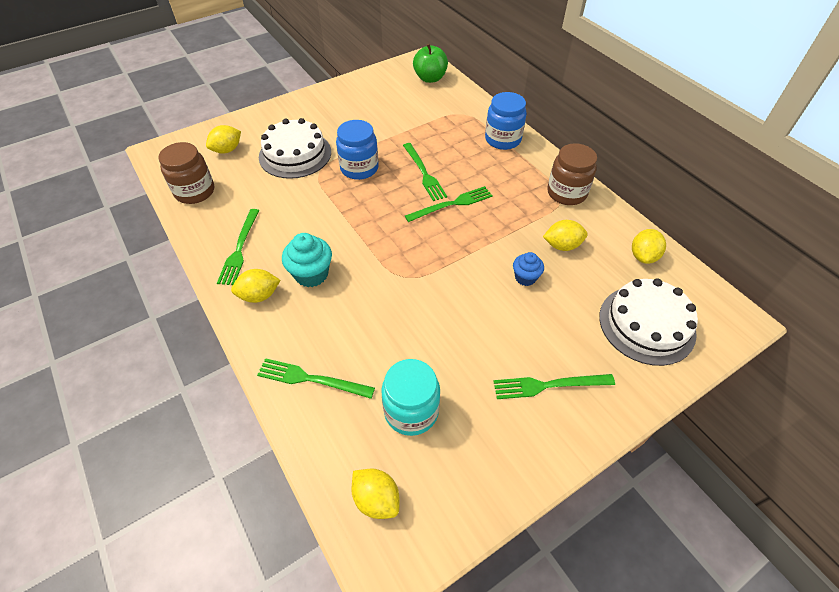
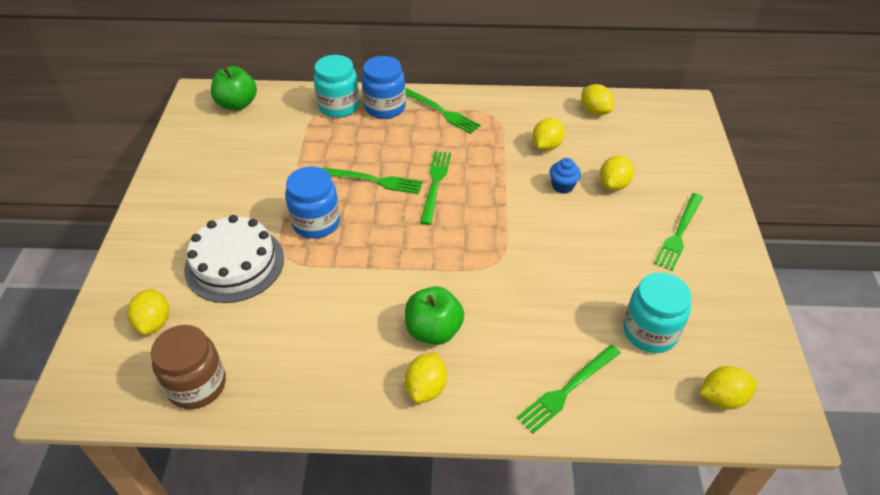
camera: 55 degrees left, 5 degrees down
green fork [217,209,259,285] -> green fork moved to [405,88,481,134]
turquoise cupcake [282,233,332,287] -> green apple [405,286,464,345]
brown jar [547,143,597,205] -> none
white cake [599,278,698,366] -> none
none -> turquoise jar [314,55,359,118]
none -> yellow lemon [600,155,634,191]

